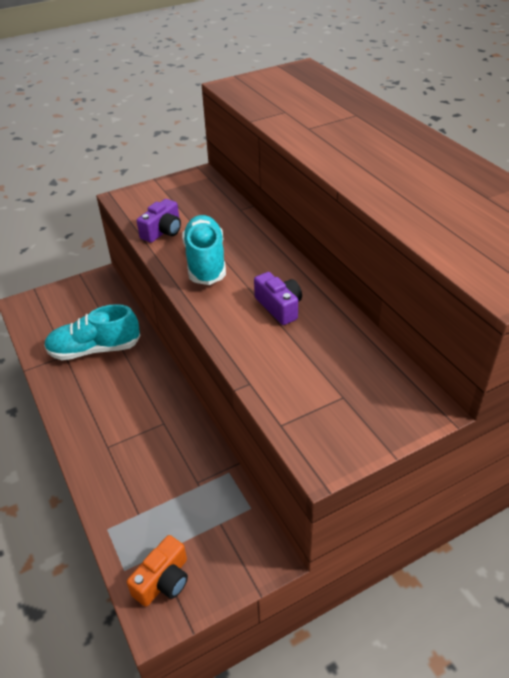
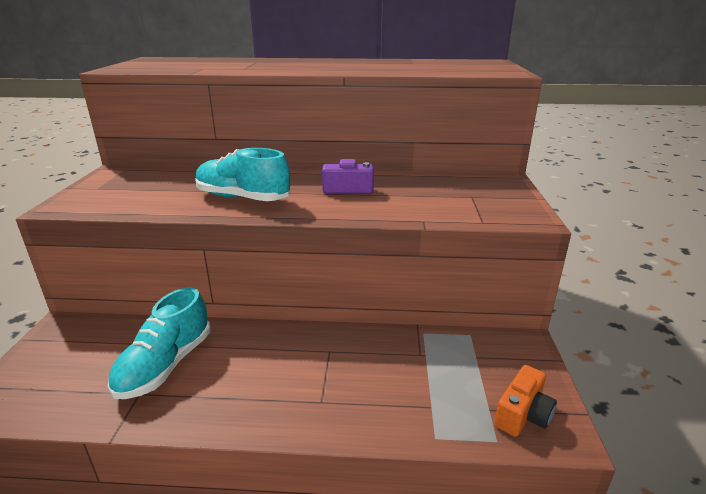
camera: 60 degrees left, 15 degrees down
orange camera [127,535,188,607] -> orange camera turned 60 degrees clockwise [494,365,557,437]
purple camera [137,199,181,243] -> none

